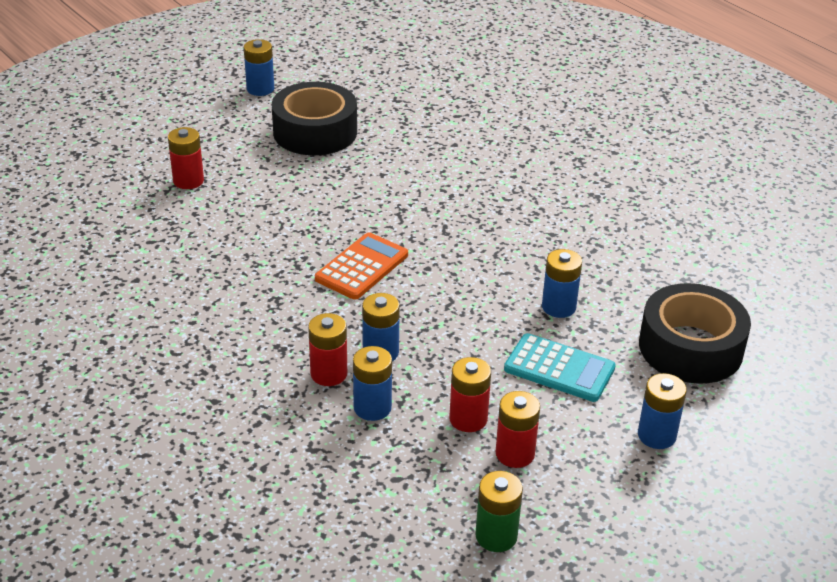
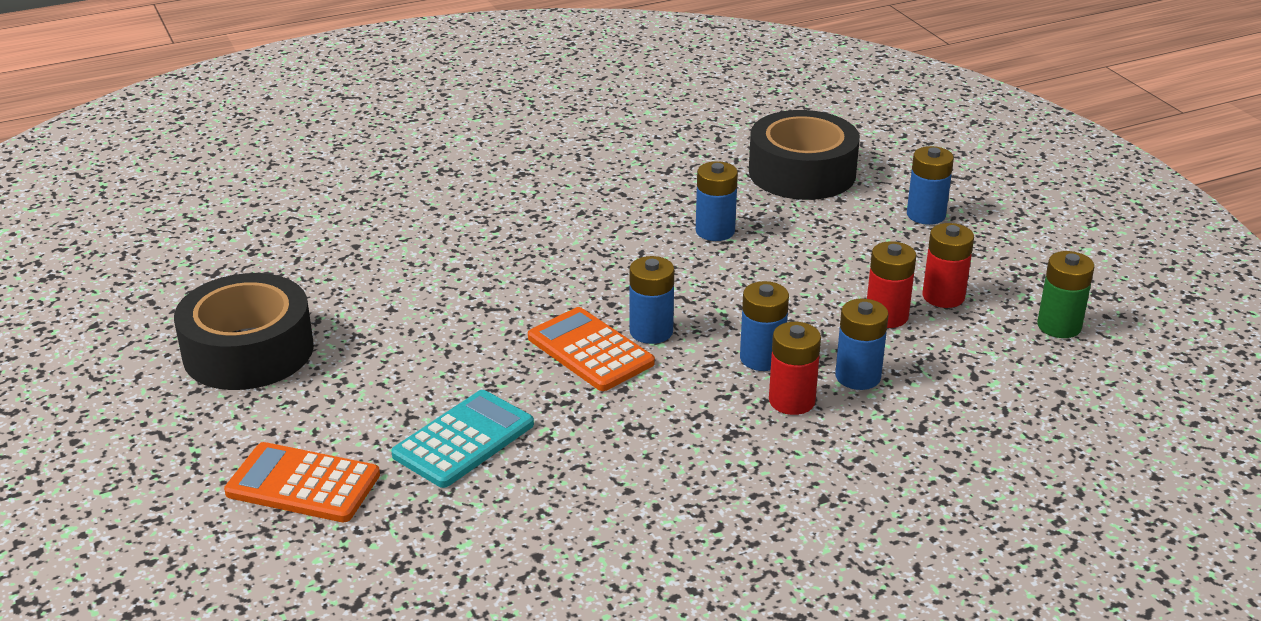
camera: 75 degrees left, 5 degrees down
red battery [168,127,204,189] -> orange calculator [224,442,380,522]
blue battery [244,39,274,96] -> blue battery moved to [630,256,674,344]
turquoise calculator [504,333,616,402] -> turquoise calculator moved to [391,390,534,488]

